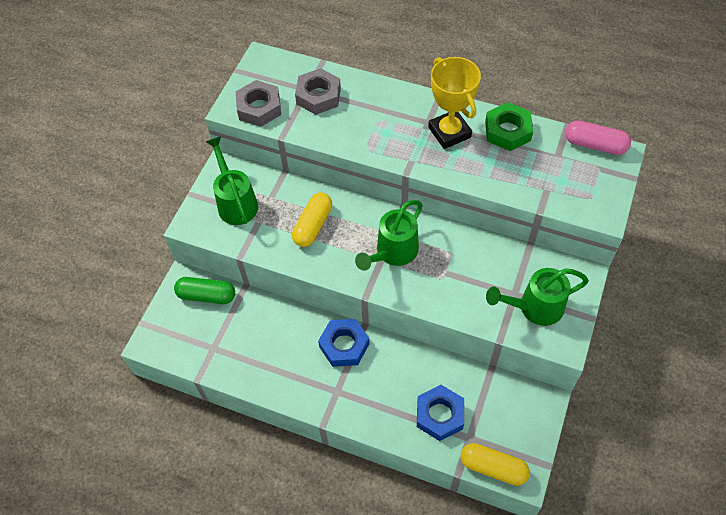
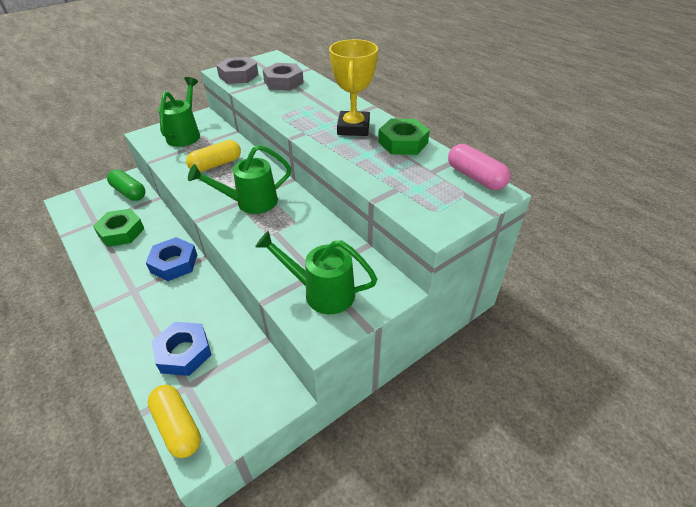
camera: 30 degrees right, 15 degrees down
none -> green nut [93,209,144,247]

